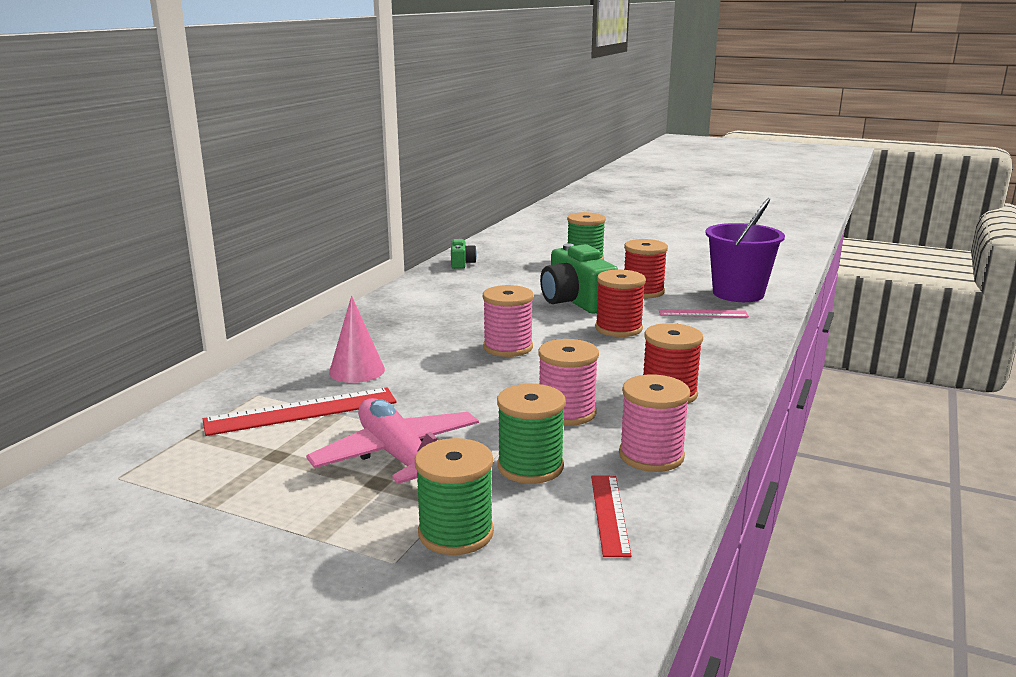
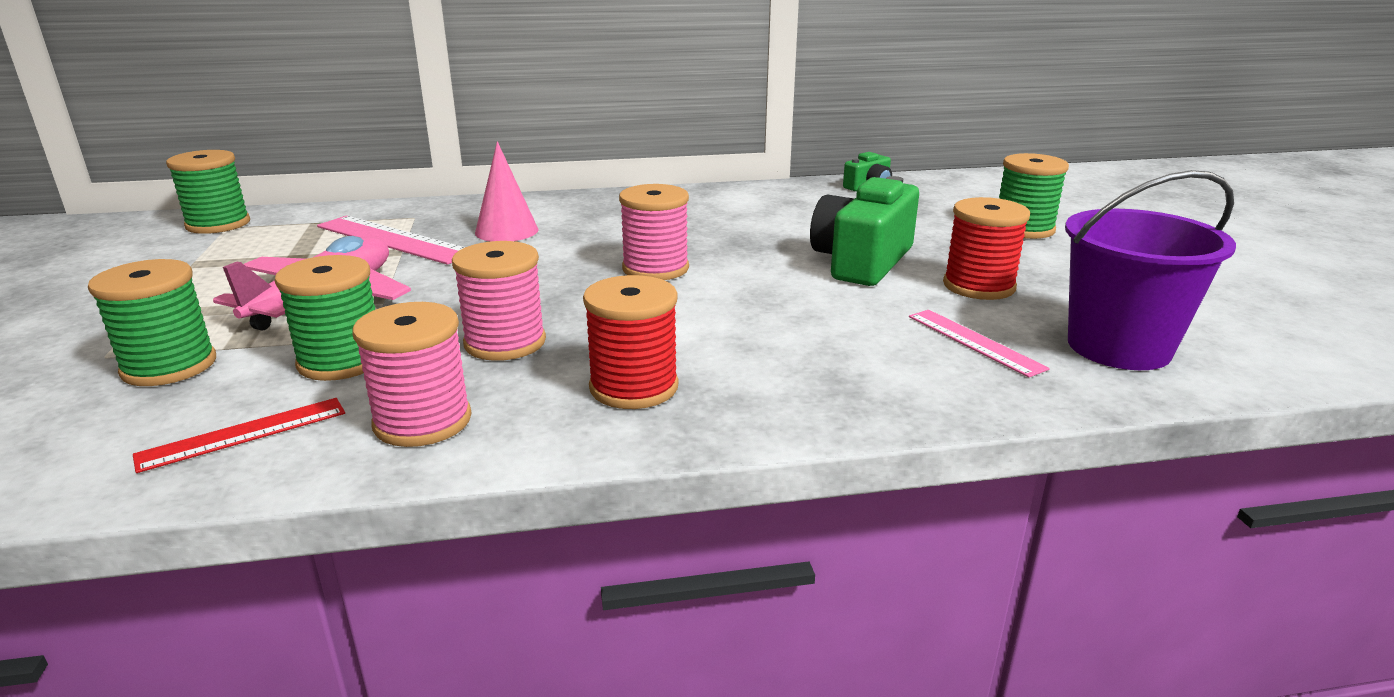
camera: 55 degrees right, 5 degrees up
red ruler [203,388,396,436] -> pink ruler [317,216,465,265]
red spool [595,270,646,337] -> none
none -> green spool [166,150,250,234]

